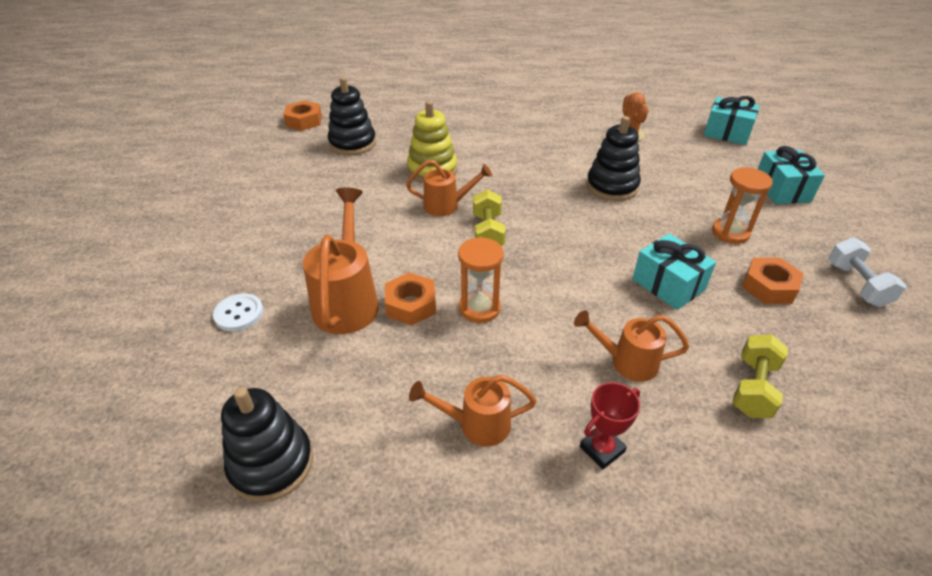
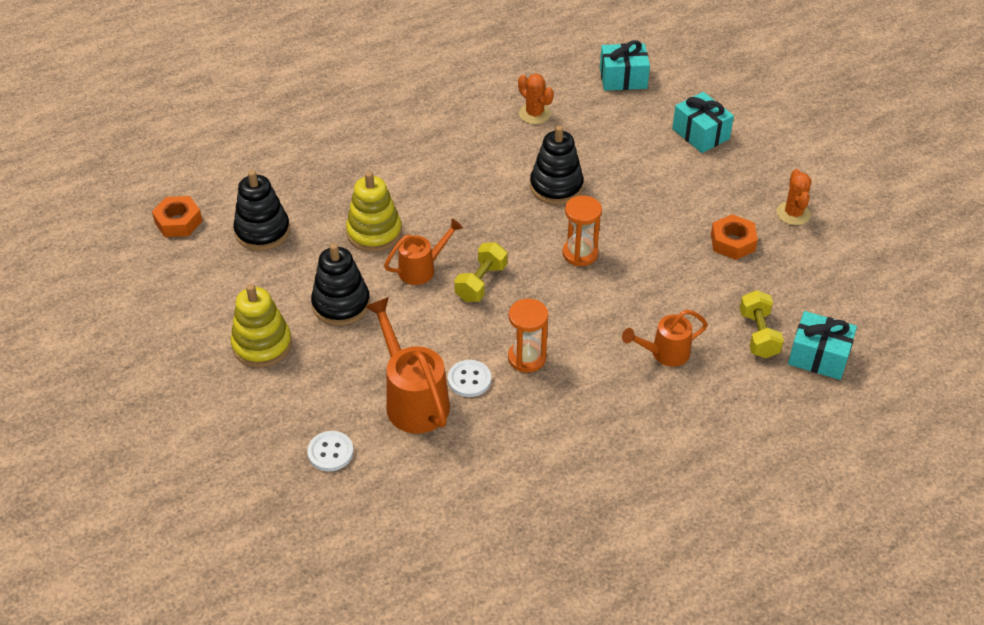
camera: 30 degrees left, 5 degrees up
black stacking toy [221,387,313,502] -> black stacking toy moved to [311,243,370,325]
orange nut [385,272,436,326] -> white button [448,360,491,397]
orange watering can [409,375,536,447] -> none
yellow dumbbell [473,190,506,246] -> yellow dumbbell turned 60 degrees clockwise [454,242,507,302]
red trophy [580,382,640,469] -> none
turquoise gift [632,234,716,310] -> turquoise gift moved to [788,311,857,380]
orange hourglass [712,167,773,244] -> orange hourglass moved to [562,195,602,266]
white dumbbell [829,237,906,307] -> orange cactus [777,169,812,225]
none -> yellow stacking toy [231,284,292,367]

